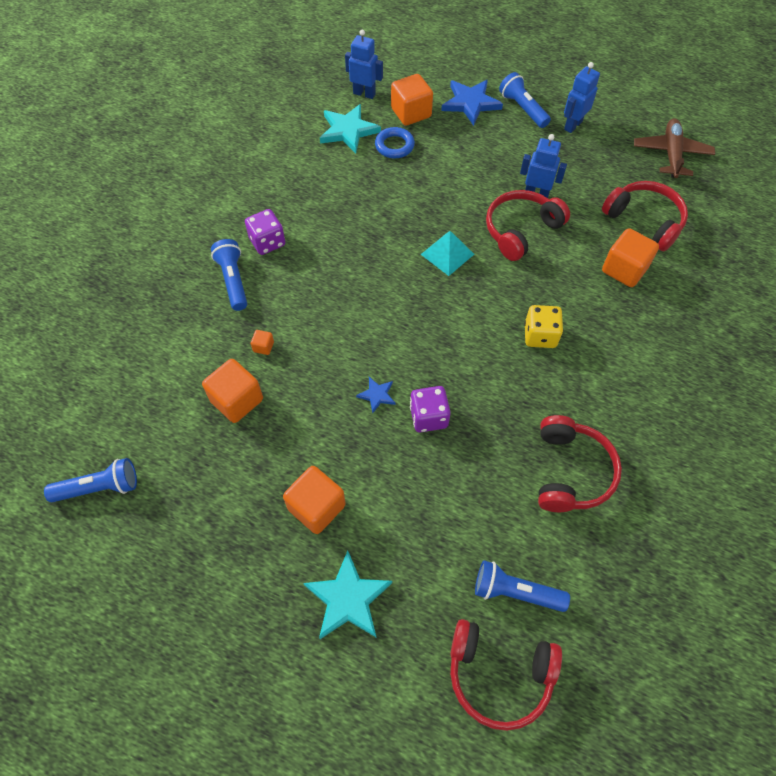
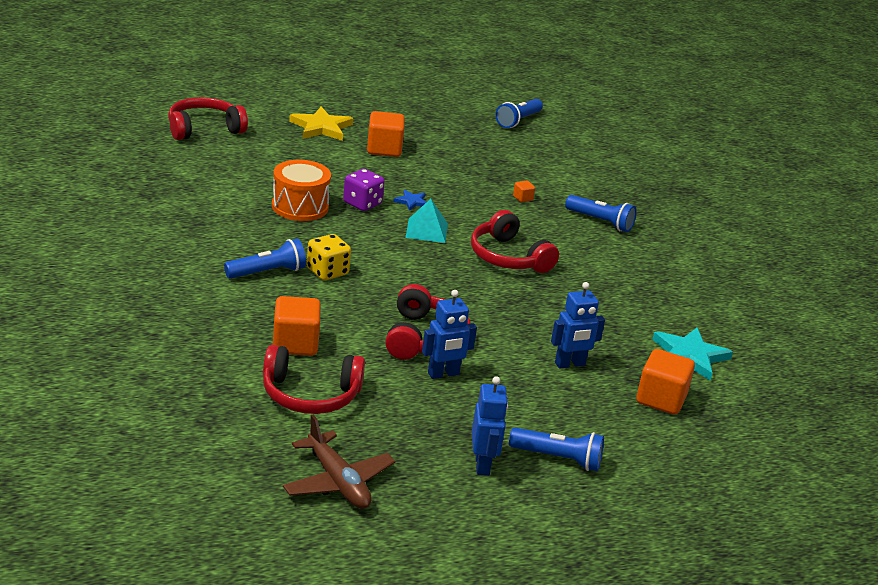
camera: 135 degrees right, 30 degrees down
orange cube [202,359,263,423] -> none
purple dice [245,209,285,255] -> none
turquoise star [303,551,392,639] -> yellow star [289,107,353,141]
blue robot [345,29,383,99] -> blue robot moved to [551,282,605,368]
blue ring [375,127,415,158] -> none
turquoise pyramid [421,231,474,276] -> turquoise pyramid moved to [405,199,448,243]
blue star [441,80,503,126] -> none
blue flashlight [475,560,570,612] -> blue flashlight moved to [224,238,306,279]
red headphones [538,415,622,512] -> red headphones moved to [471,210,559,273]
none -> orange drum [272,160,331,221]

